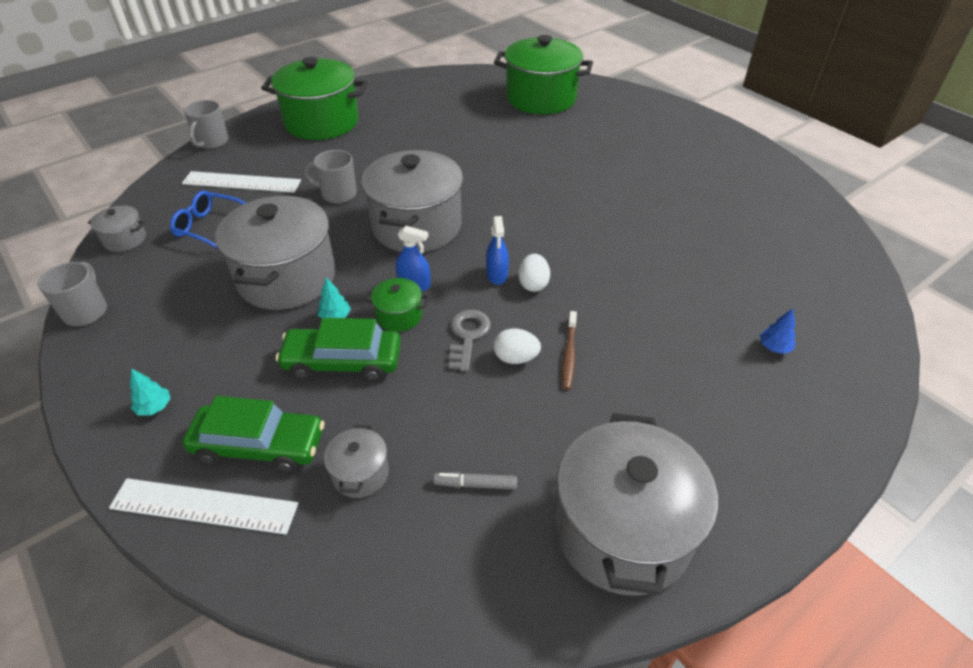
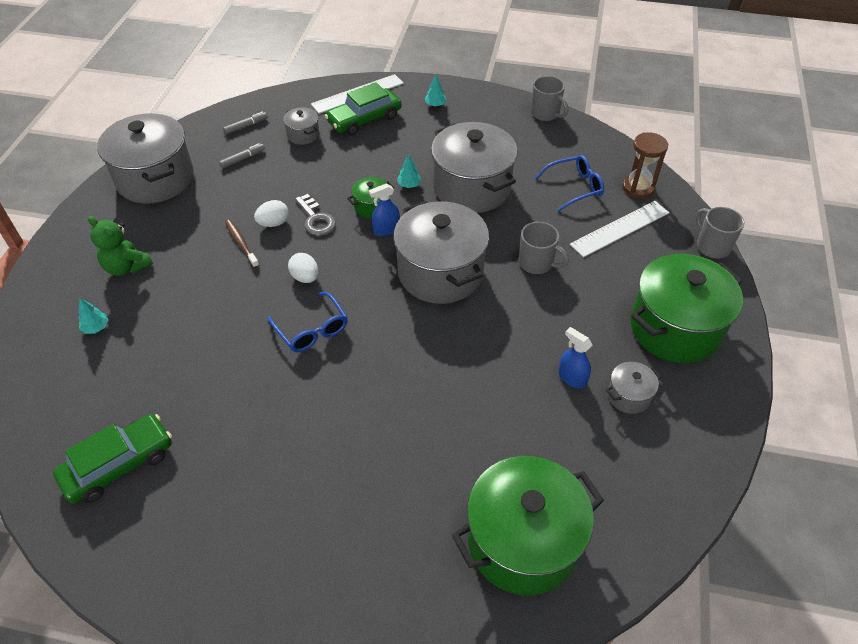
camera: 140 degrees right, 5 degrees up
grey pot [88,205,146,252] -> grey pot moved to [606,362,661,414]
green car [276,318,401,381] -> green car moved to [53,414,172,504]
grey mug [304,150,357,204] -> grey mug turned 60 degrees clockwise [519,222,569,274]
blue spray bottle [486,216,509,285] -> blue spray bottle moved to [558,327,593,389]
blue tree [760,308,796,354] -> turquoise tree [78,298,108,334]
none -> green teddy bear [88,216,153,276]
none -> grey marker [223,112,268,134]
none -> blue glasses [268,292,348,352]
none -> brown hourglass [623,132,668,199]

